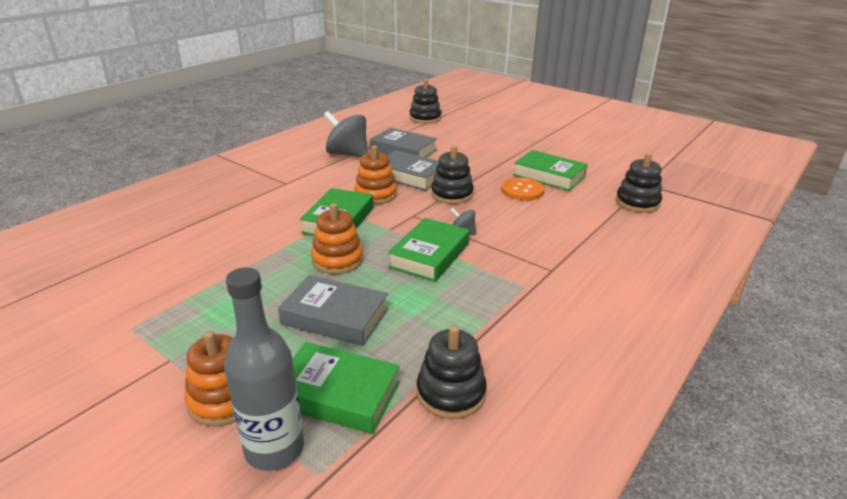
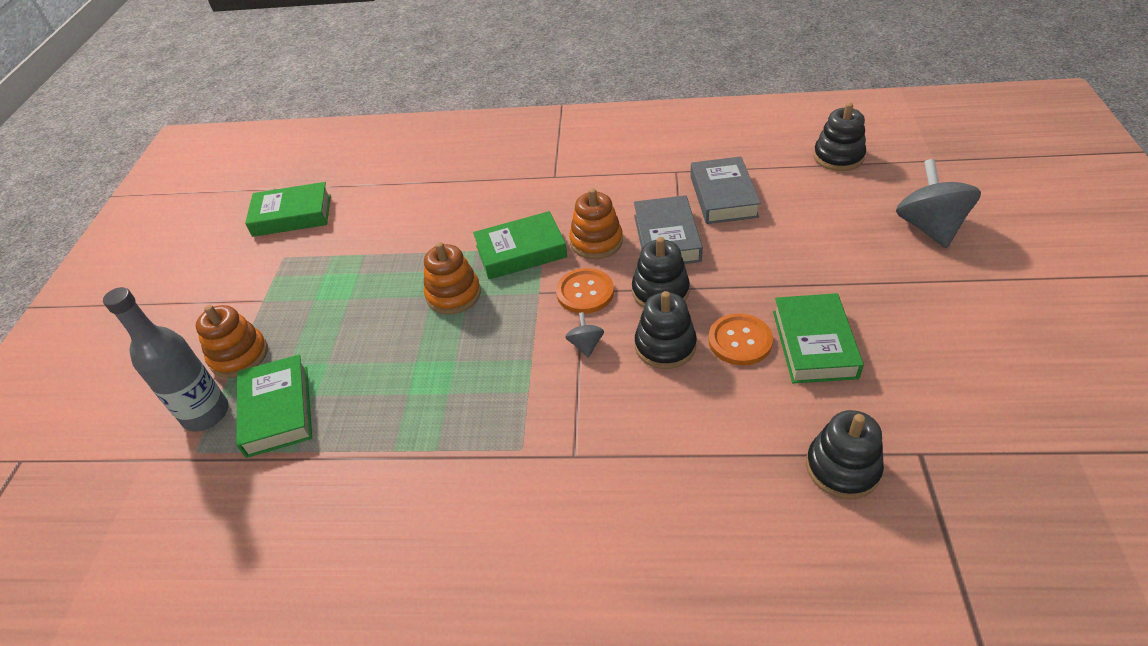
camera: 60 degrees right, 15 degrees up
grey book [278,275,388,346] -> none
grey spinning top [324,111,368,157] -> grey spinning top moved to [896,159,981,248]
green book [388,218,470,282] -> green book moved to [245,182,331,237]
black stacking toy [417,325,487,419] -> black stacking toy moved to [635,291,697,369]
none -> orange button [556,268,614,314]

